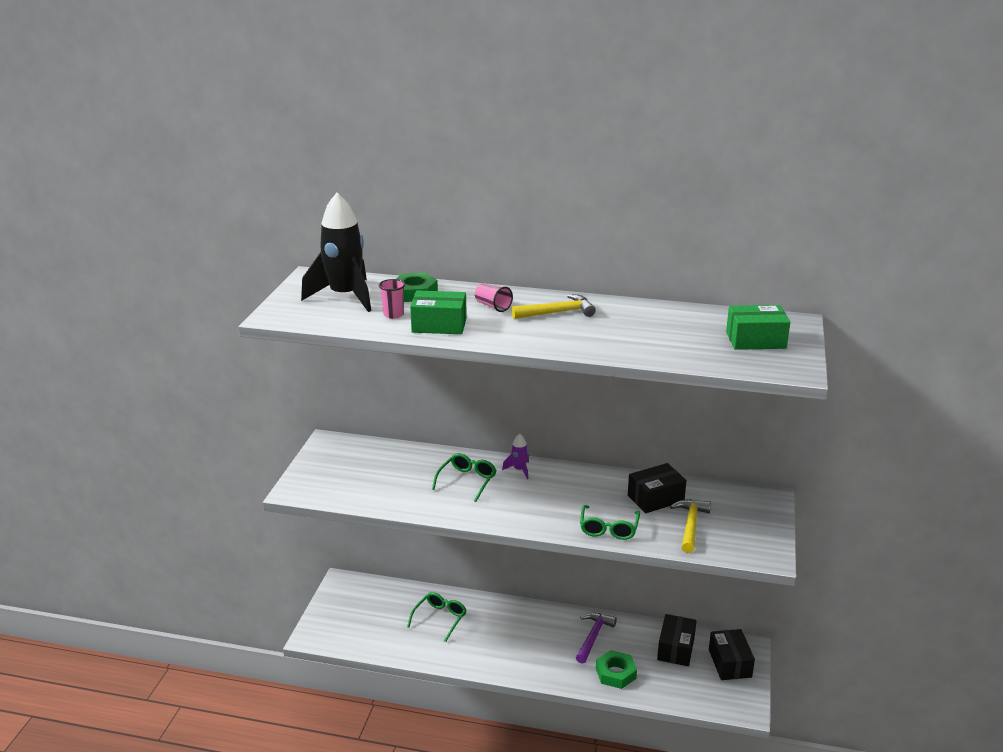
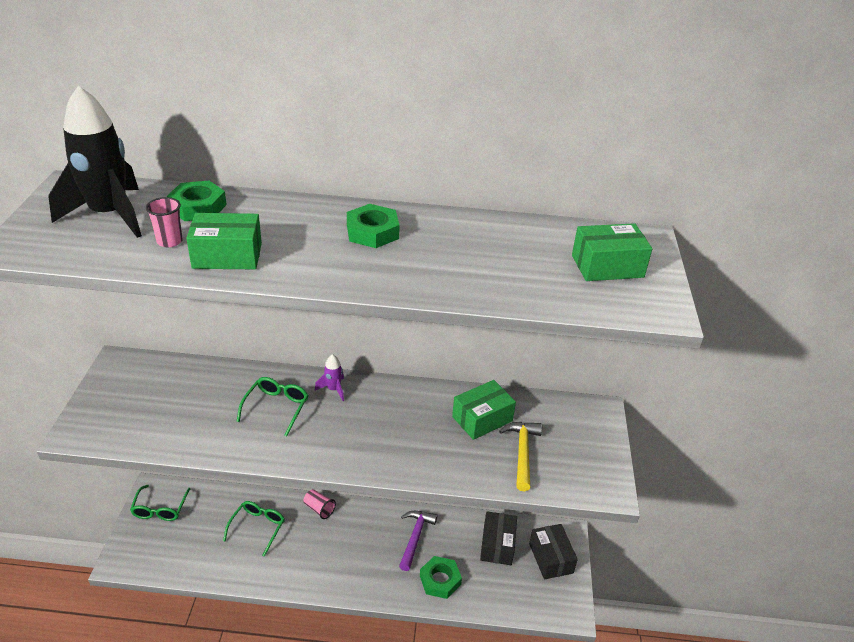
camera: 10 degrees left, 10 degrees up
pink cup [475,283,513,312] -> pink cup moved to [304,489,336,519]
yellow hammer [511,294,596,319] -> green nut [347,204,400,248]
green glasses [580,505,640,540] -> green glasses moved to [130,485,190,521]
black box [628,463,686,513] -> green box [452,380,516,440]

